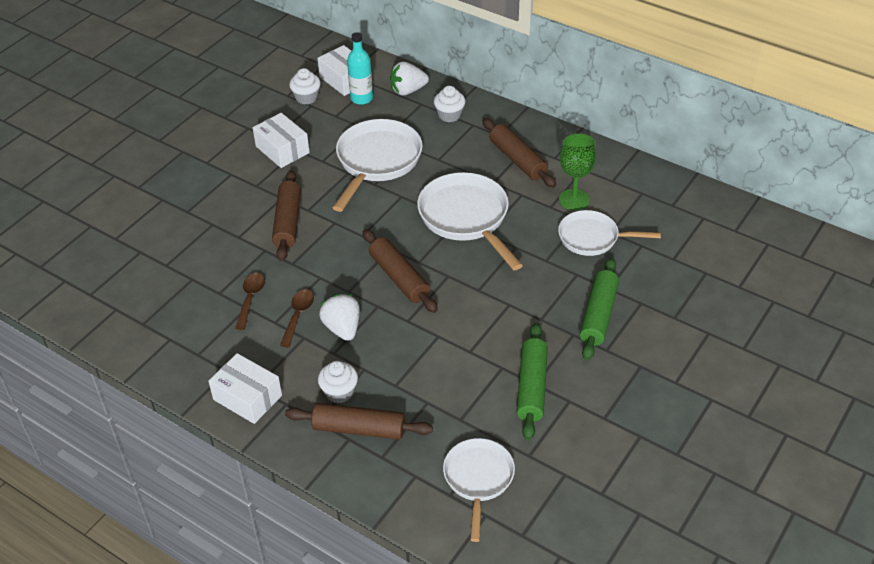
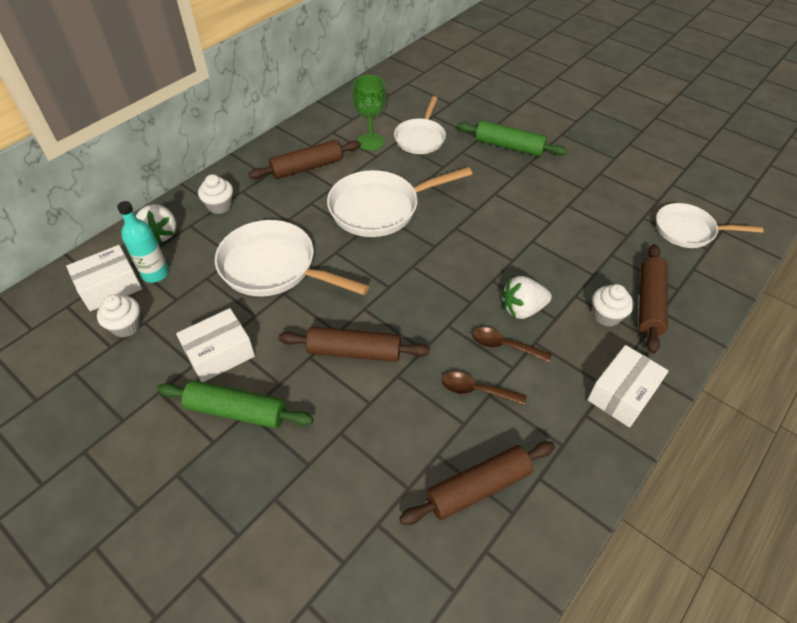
camera: 85 degrees left, 5 degrees up
brown rolling pin [363,229,438,313] -> brown rolling pin moved to [399,441,555,525]
green rolling pin [517,323,548,441] -> green rolling pin moved to [157,380,313,429]

